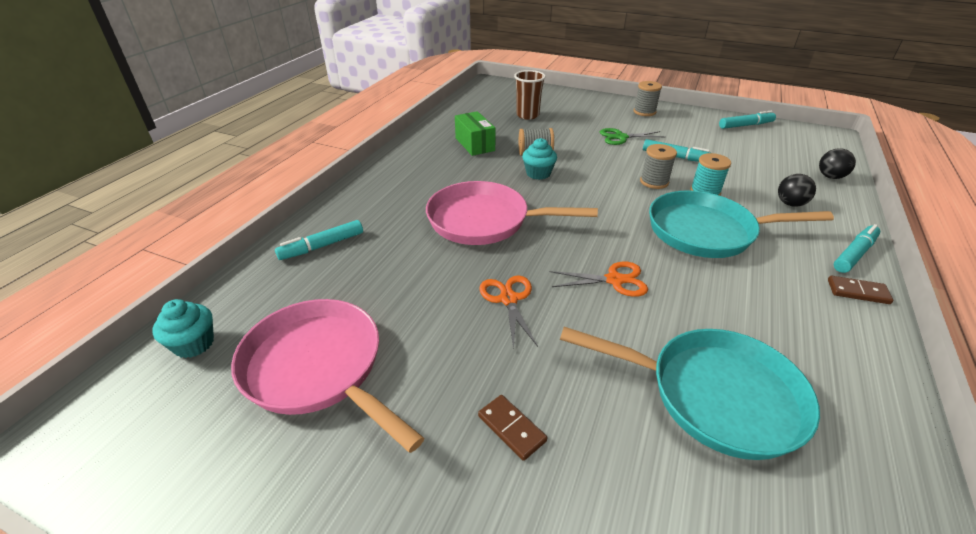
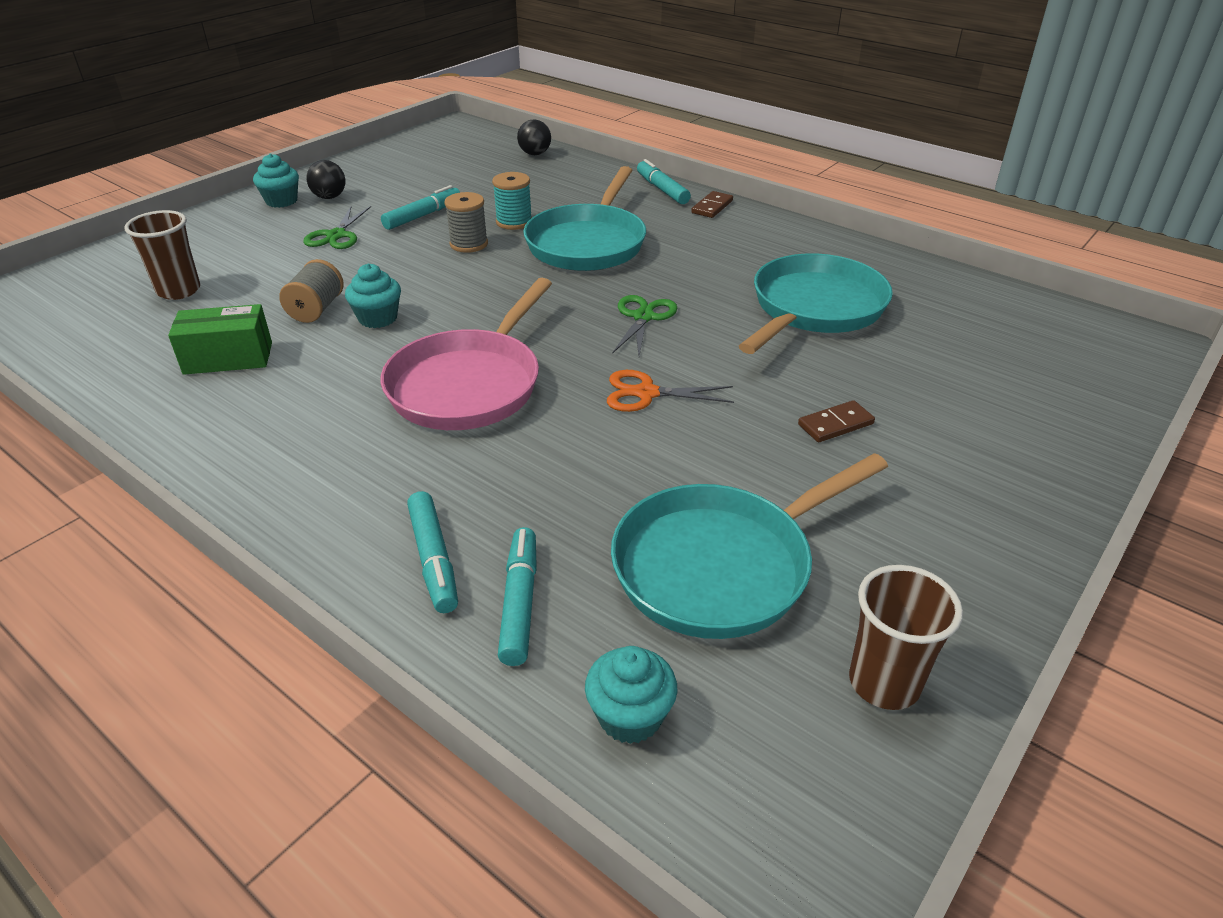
camera: 75 degrees left, 0 degrees up
pink pan [231,299,424,453] -> turquoise pan [611,453,888,639]
orange scissors [550,262,648,297] -> green scissors [612,295,678,356]
grey spool [634,81,662,116] -> turquoise cupcake [253,153,299,208]
turquoise marker [719,111,776,129] -> turquoise marker moved to [498,527,537,666]
black ball [778,174,816,207] -> black ball moved to [307,160,345,199]
none -> brown cup [849,565,963,710]

